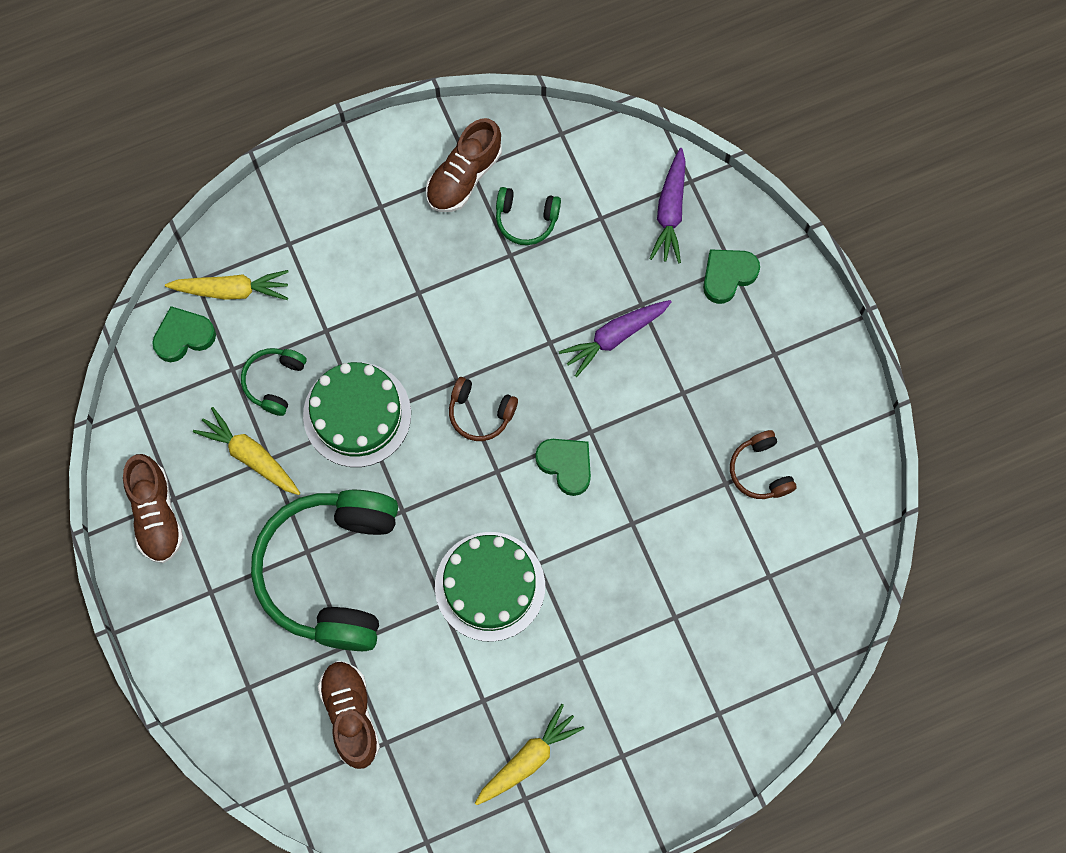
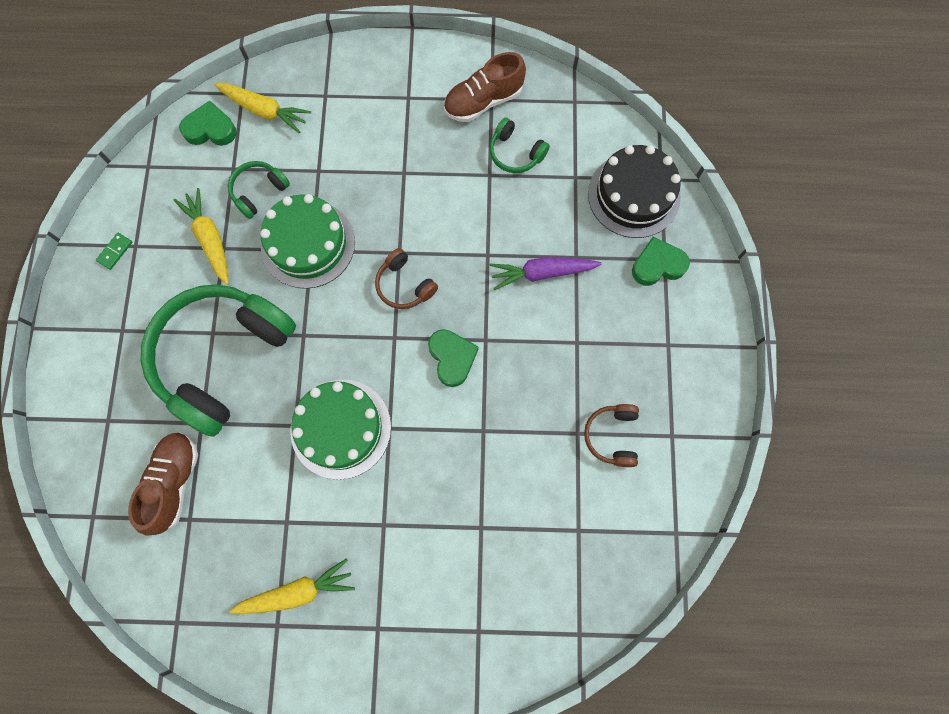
camera: 25 degrees right, 0 degrees up
brown shoe [123,454,183,563] -> green domino [96,233,132,270]
purple carrot [649,148,686,263] -> black cake [588,145,681,238]

